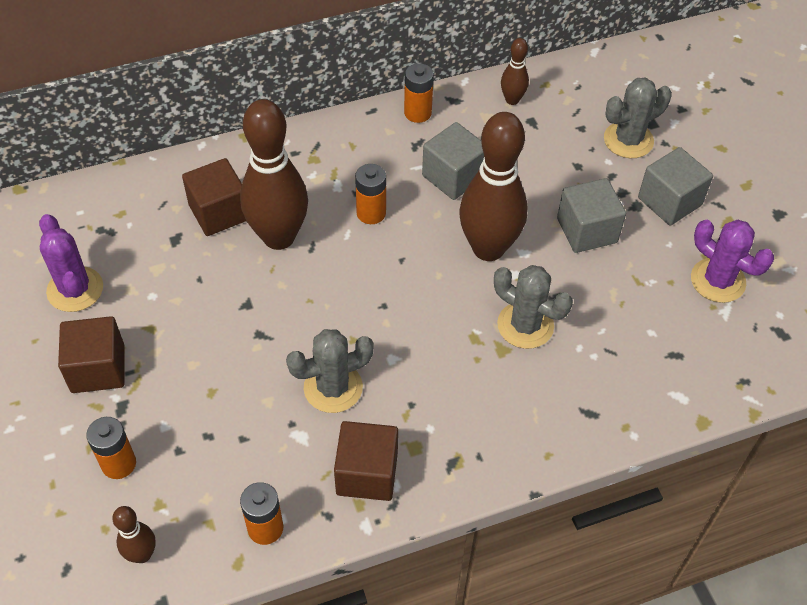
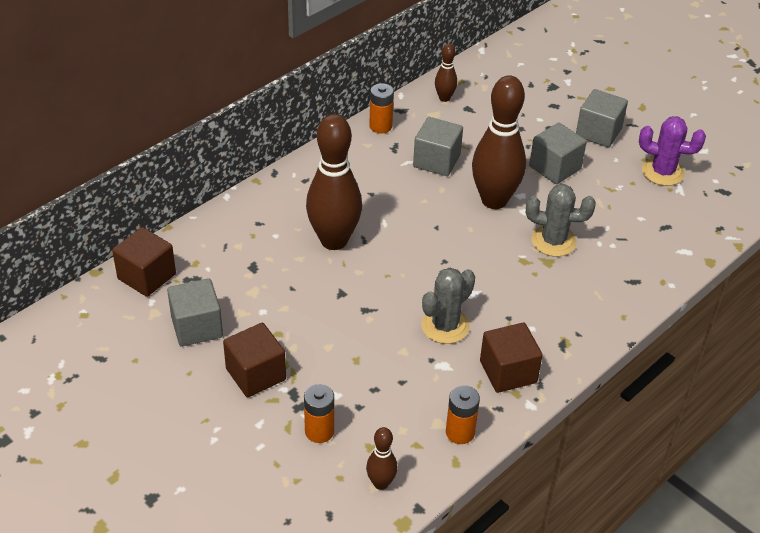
camera: 25 degrees left, 10 degrees down
purple cactus [39,214,103,312] -> grey cube [167,278,223,347]
brown cube [182,158,246,236] -> brown cube moved to [112,227,176,297]
orange battery [355,164,386,224] -> none
grey cactus [604,78,672,158] -> none

